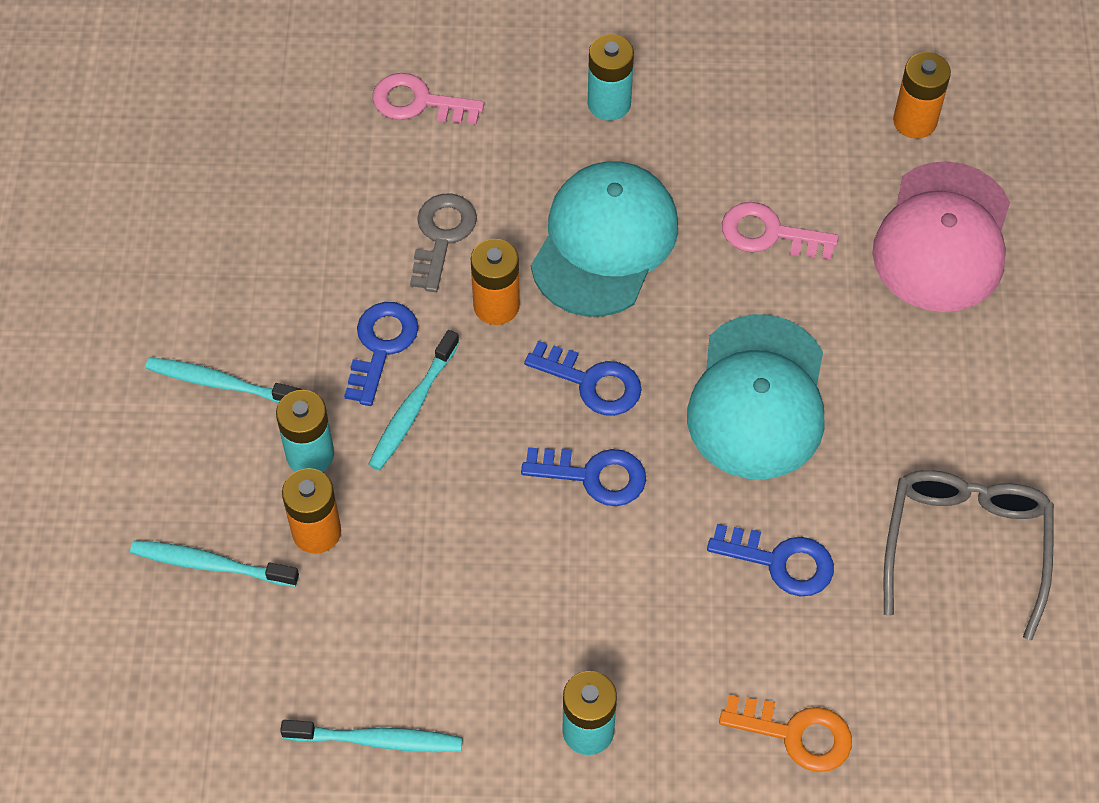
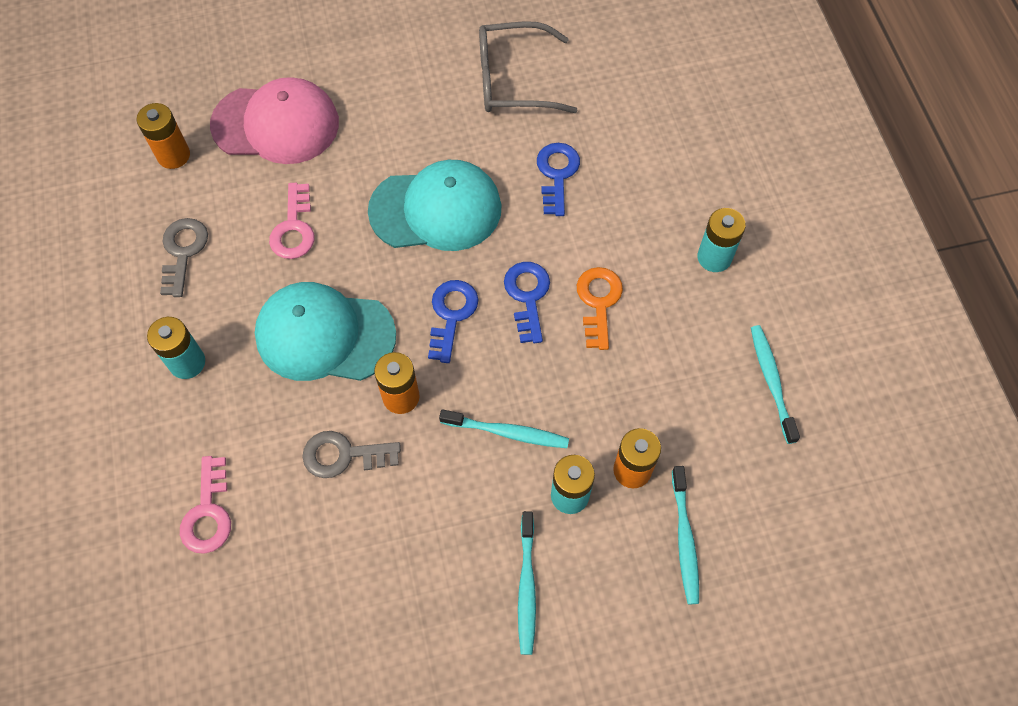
camera: 105 degrees left, 5 degrees up
blue key [344,302,418,406] -> none
orange key [719,695,852,772] -> orange key moved to [577,267,623,350]
none -> grey key [160,218,208,297]

